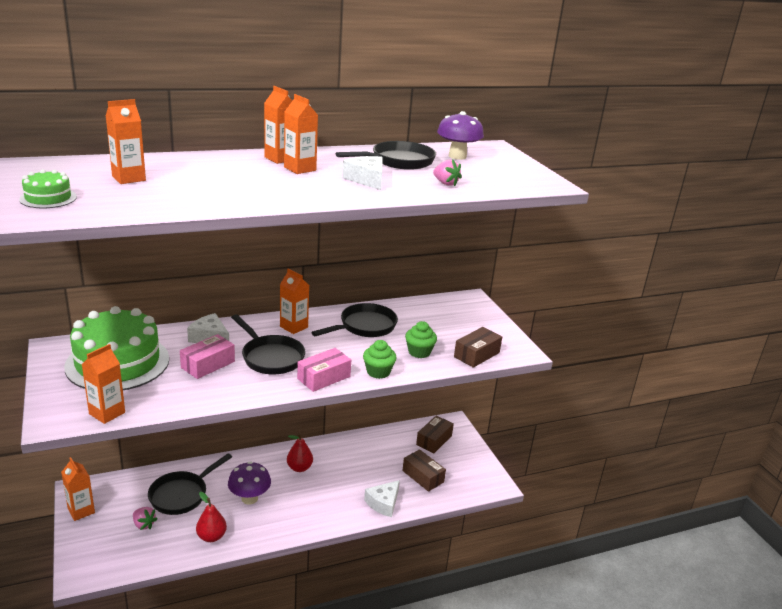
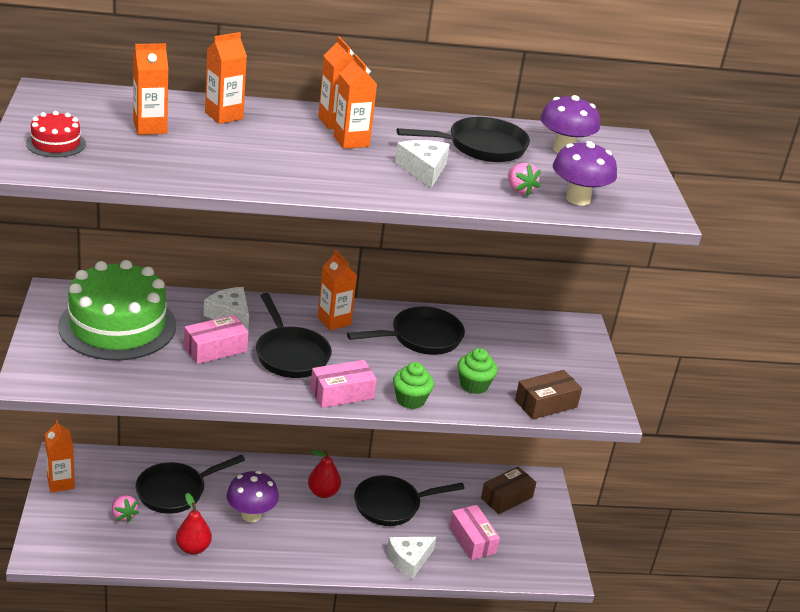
camera: 15 degrees right, 5 degrees up
green cake [19,170,77,208] -> red cake [26,111,86,157]
orange carton [82,344,125,424] -> orange carton moved to [205,32,247,124]
brown box [402,449,446,492] -> pink box [449,505,500,560]
none -> black pan [354,475,465,526]
none -> purple mushroom [553,141,617,205]

